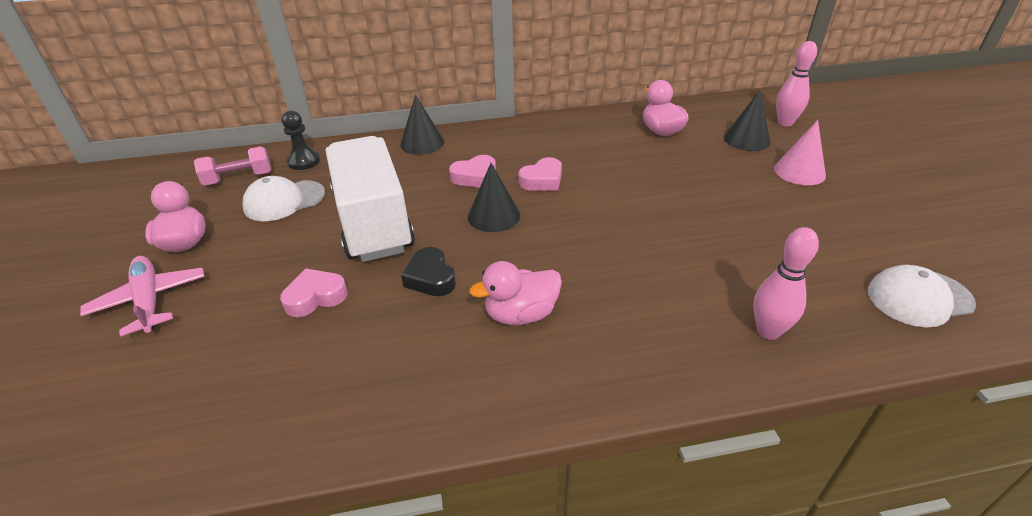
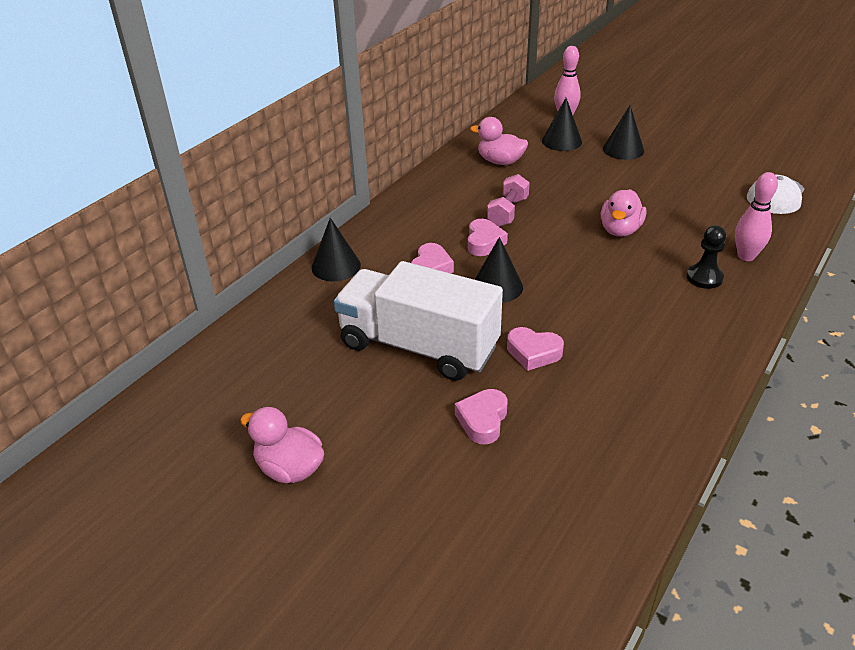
camera: 45 degrees left, 0 degrees up
pink plane [80,256,205,337] -> none
pink dumbbell [194,146,272,185] -> pink dumbbell moved to [487,174,530,227]
white cap [242,176,325,221] -> none
black pawn [282,110,320,170] -> black pawn moved to [687,225,726,289]
black heart [401,247,456,296] -> pink heart [507,327,564,371]
pink duck [469,261,562,325] -> pink duck moved to [601,189,646,237]
pink cone [774,120,826,185] -> black cone [603,105,644,160]

